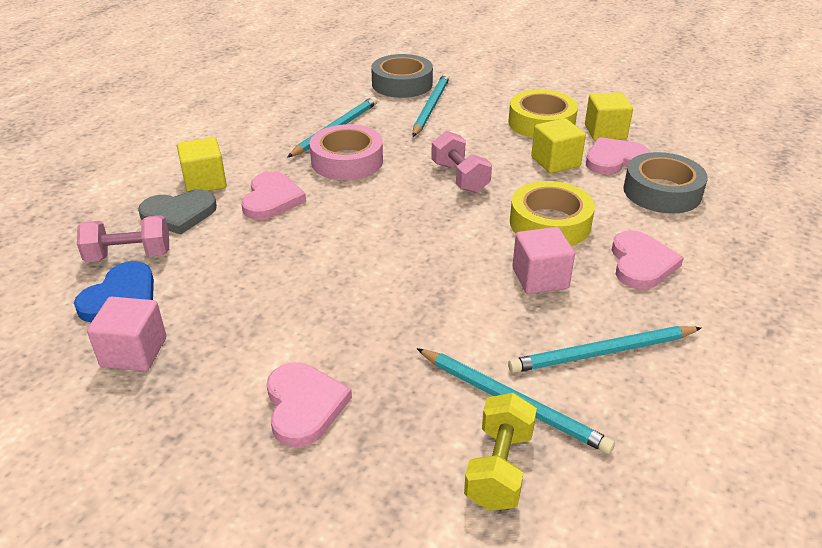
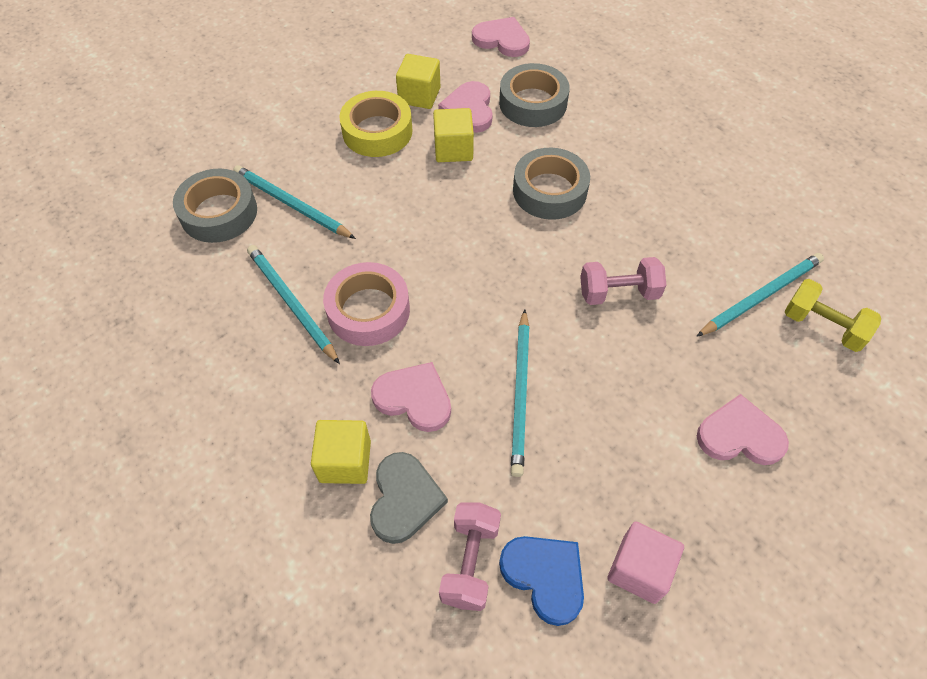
camera: 70 degrees left, 20 degrees up
pink dumbbell [431,131,492,193] -> pink dumbbell moved to [580,257,666,305]
turquoise pencil [508,326,701,373] -> turquoise pencil moved to [511,309,530,477]
yellow tape [510,181,595,246] -> grey tape [513,148,590,220]
pink cube [512,227,575,294] -> none
pink heart [612,231,684,289] -> pink heart moved to [472,17,530,57]

